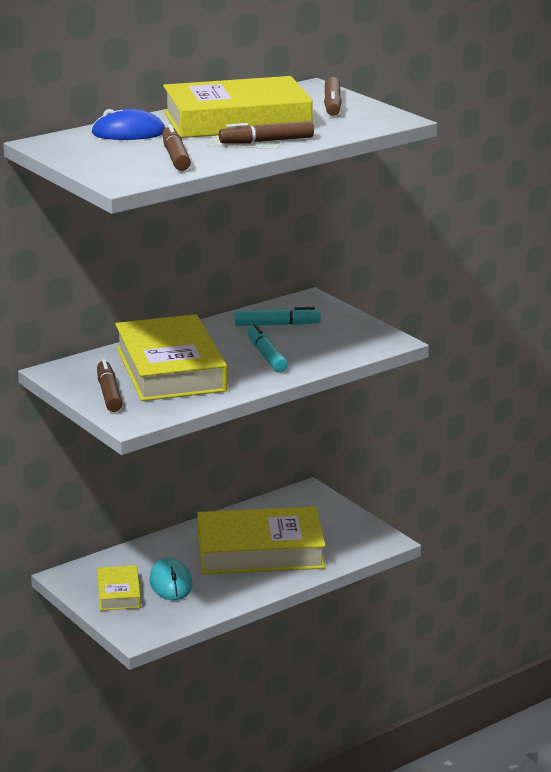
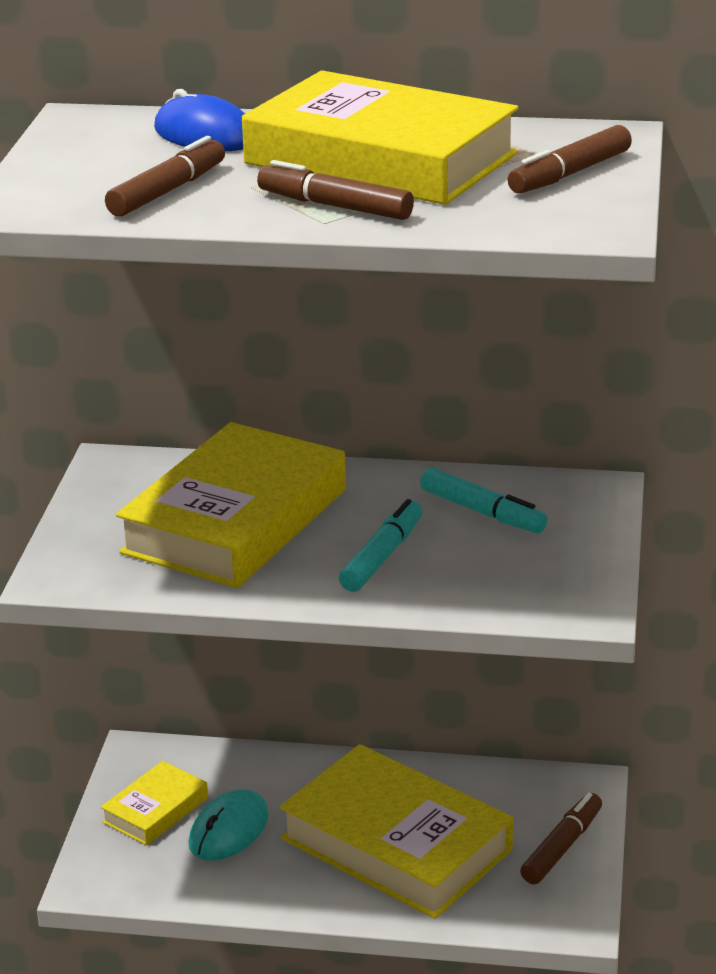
camera: 45 degrees right, 5 degrees up
brown marker [97,359,122,412] -> brown marker moved to [520,793,602,884]

